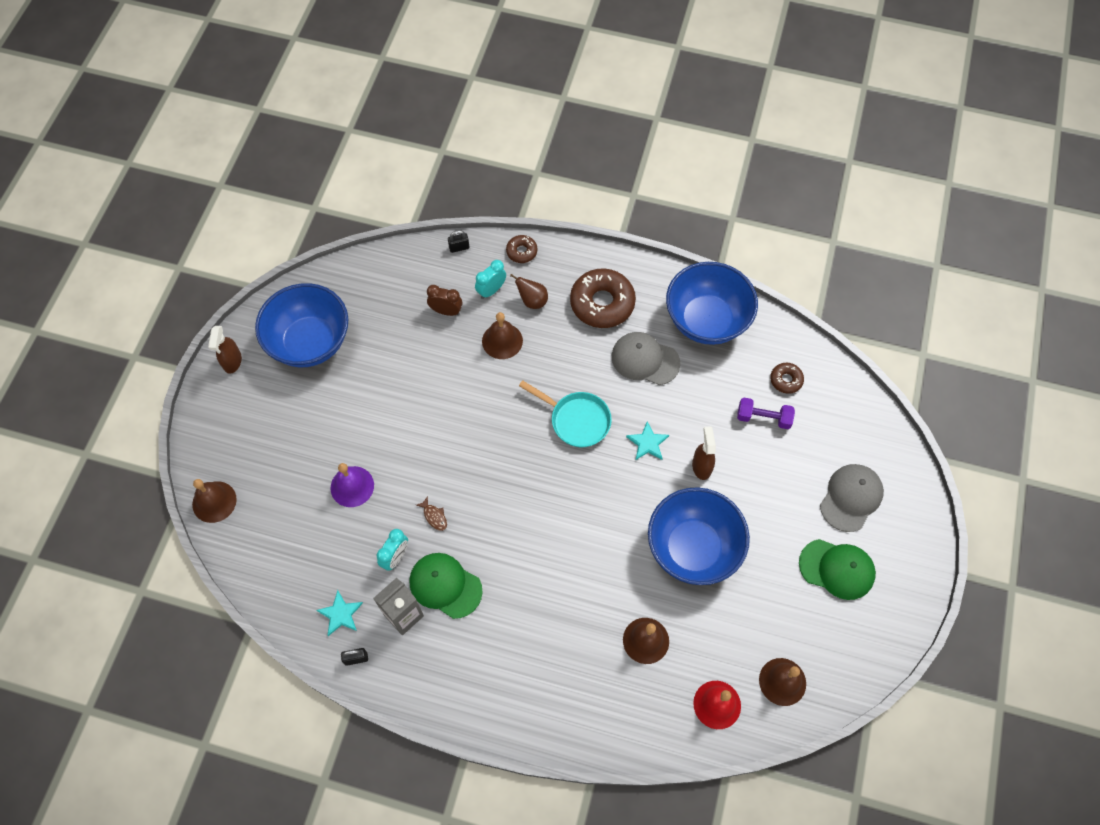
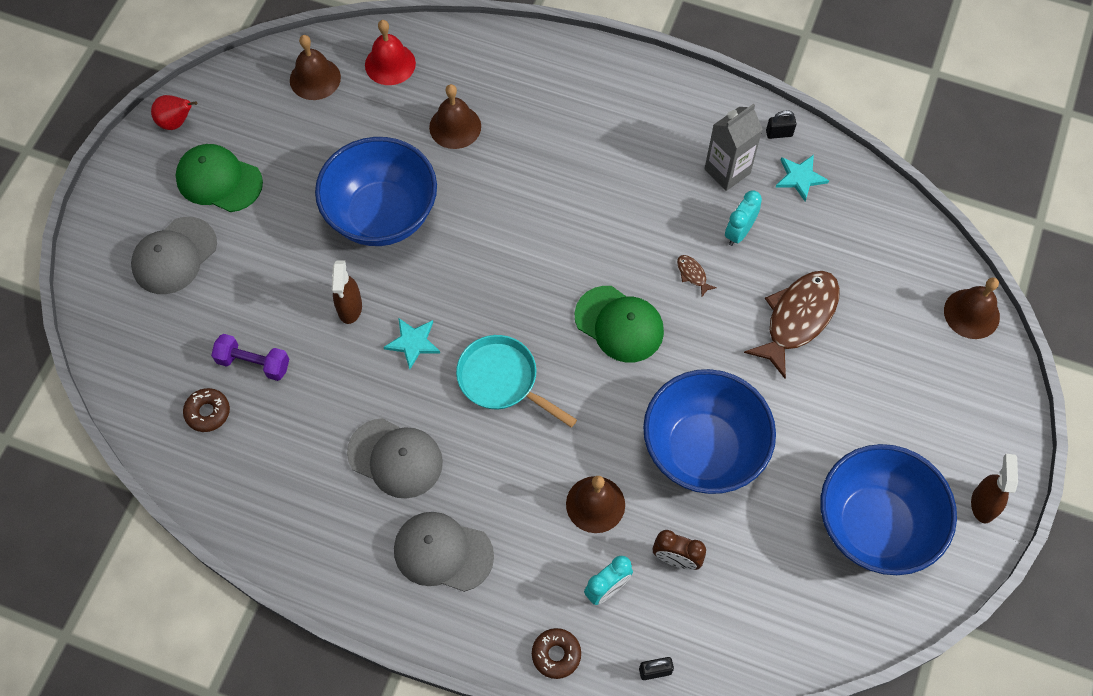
camera: 175 degrees left, 0 degrees up
purple bell [330,463,374,507] -> brown fish [744,271,840,379]
green cap [409,553,483,619] -> green cap moved to [575,286,664,363]
brown pear [510,274,548,309] -> none
brown donut [570,268,636,328] -> grey cap [394,512,494,592]
blue bowl [666,262,758,345] -> blue bowl moved to [643,369,776,494]
none -> red pear [151,95,197,130]

